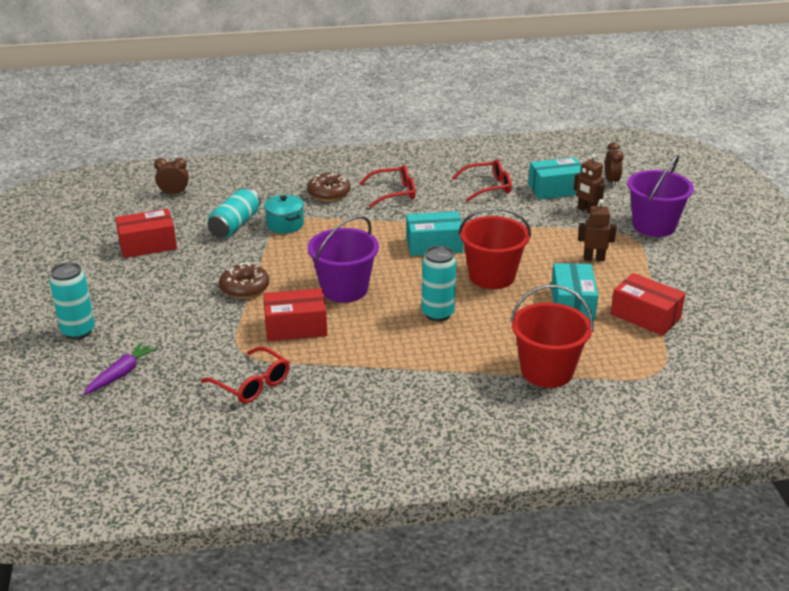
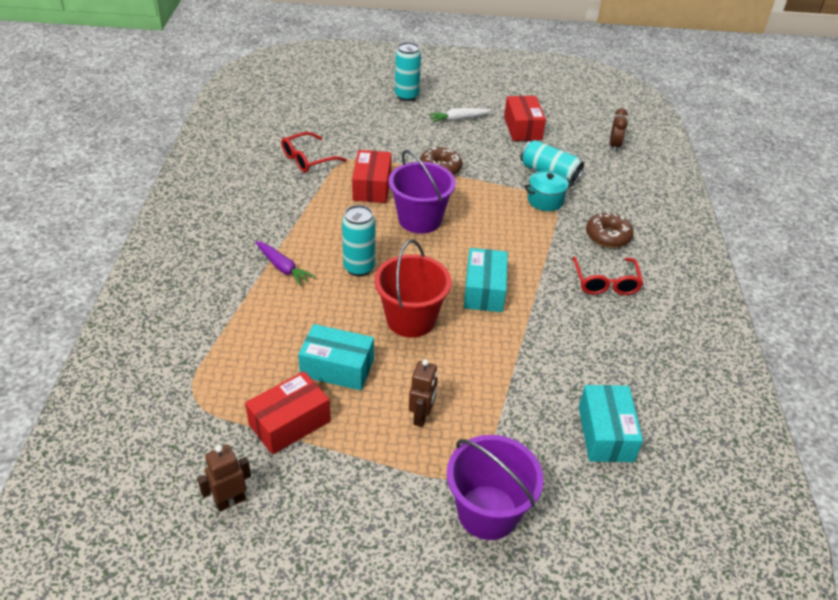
camera: 100 degrees right, 10 degrees up
purple carrot [83,342,157,395] -> purple carrot moved to [255,241,315,286]
red glasses [452,159,512,202] -> none
red bucket [510,285,593,388] -> none
brown robot [574,154,605,214] -> brown robot moved to [197,445,251,512]
brown clock [605,142,624,187] -> none
none -> white carrot [428,108,492,123]

